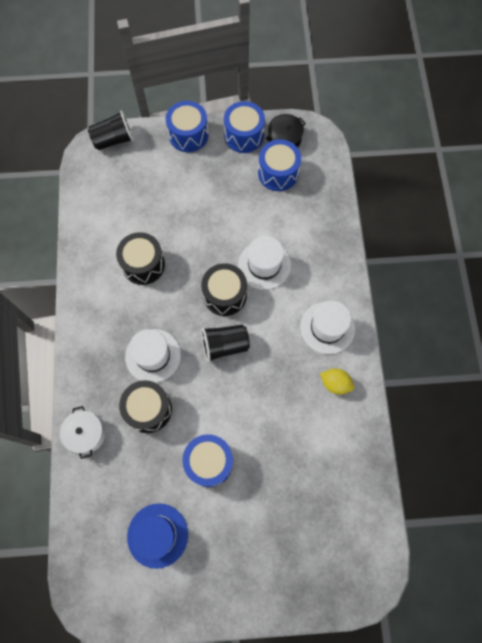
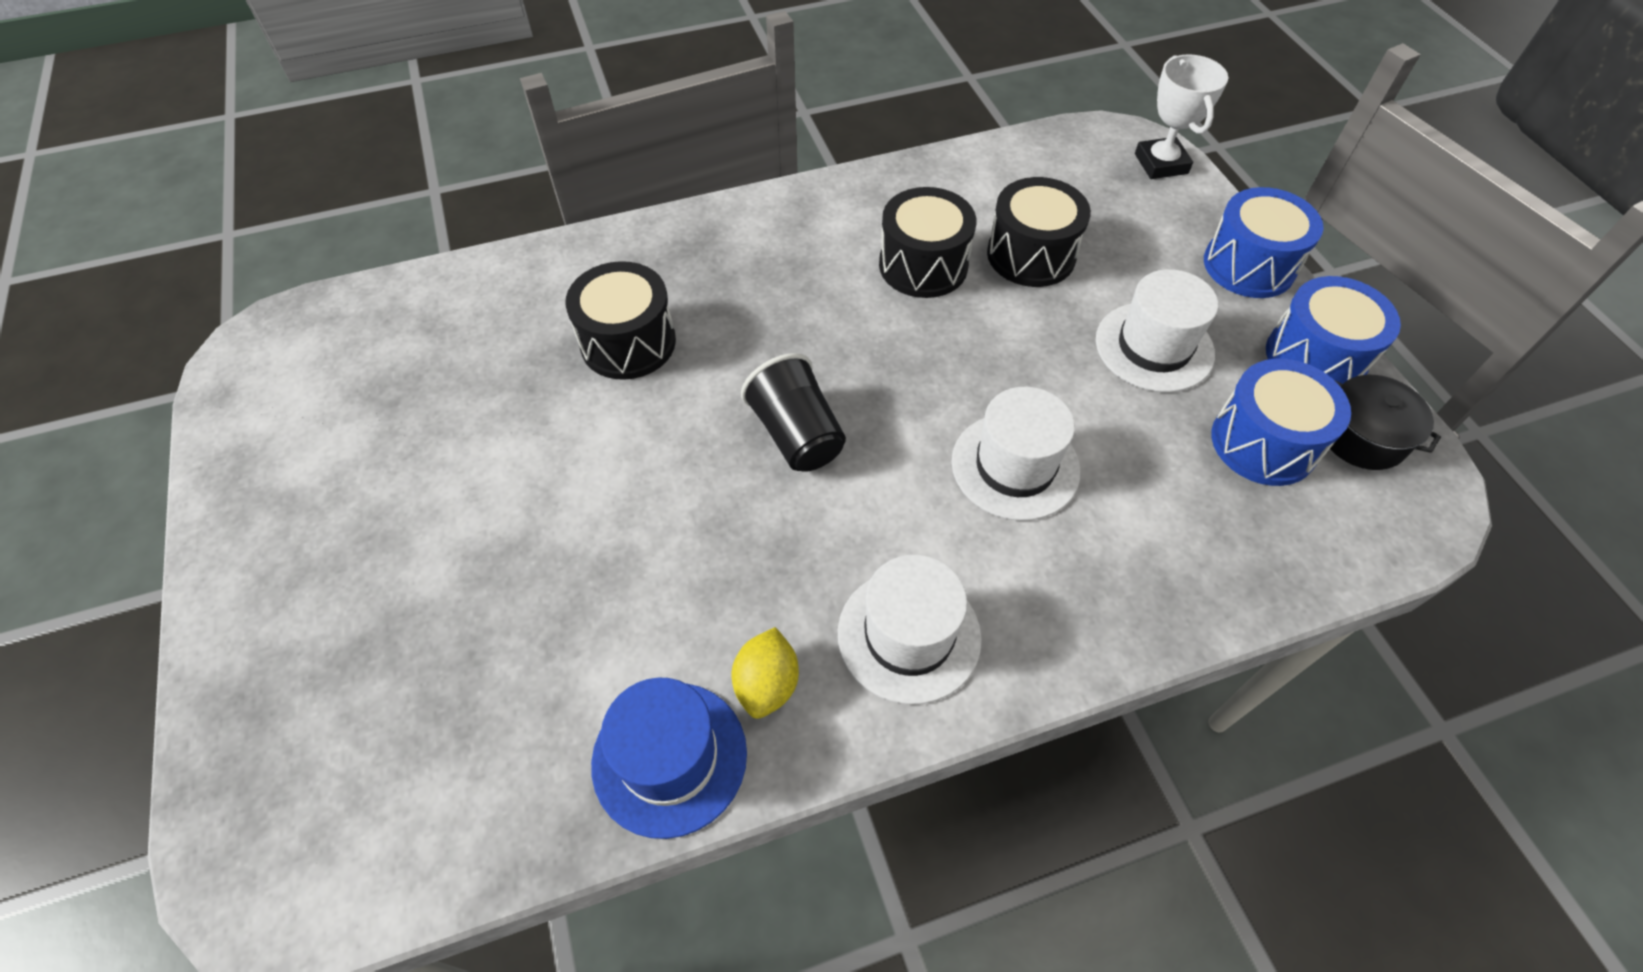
camera: 75 degrees right, 15 degrees down
white pot [60,406,106,459] -> none
black cup [88,110,134,150] -> white trophy [1135,54,1228,179]
white hat [125,329,181,383] -> white hat moved to [1096,269,1218,392]
blue hat [127,503,188,569] -> blue hat moved to [591,677,747,839]
blue drum [182,434,233,487] -> none
black drum [201,263,247,316] -> black drum moved to [987,177,1091,287]

